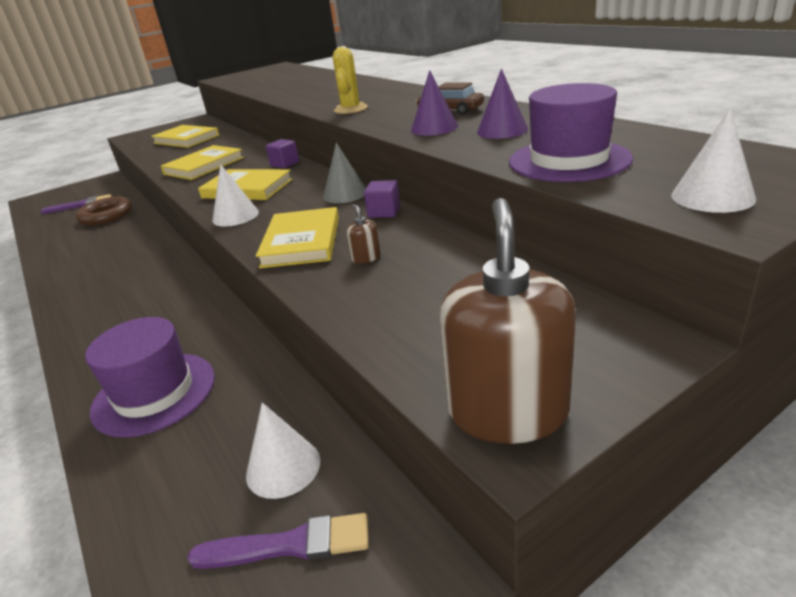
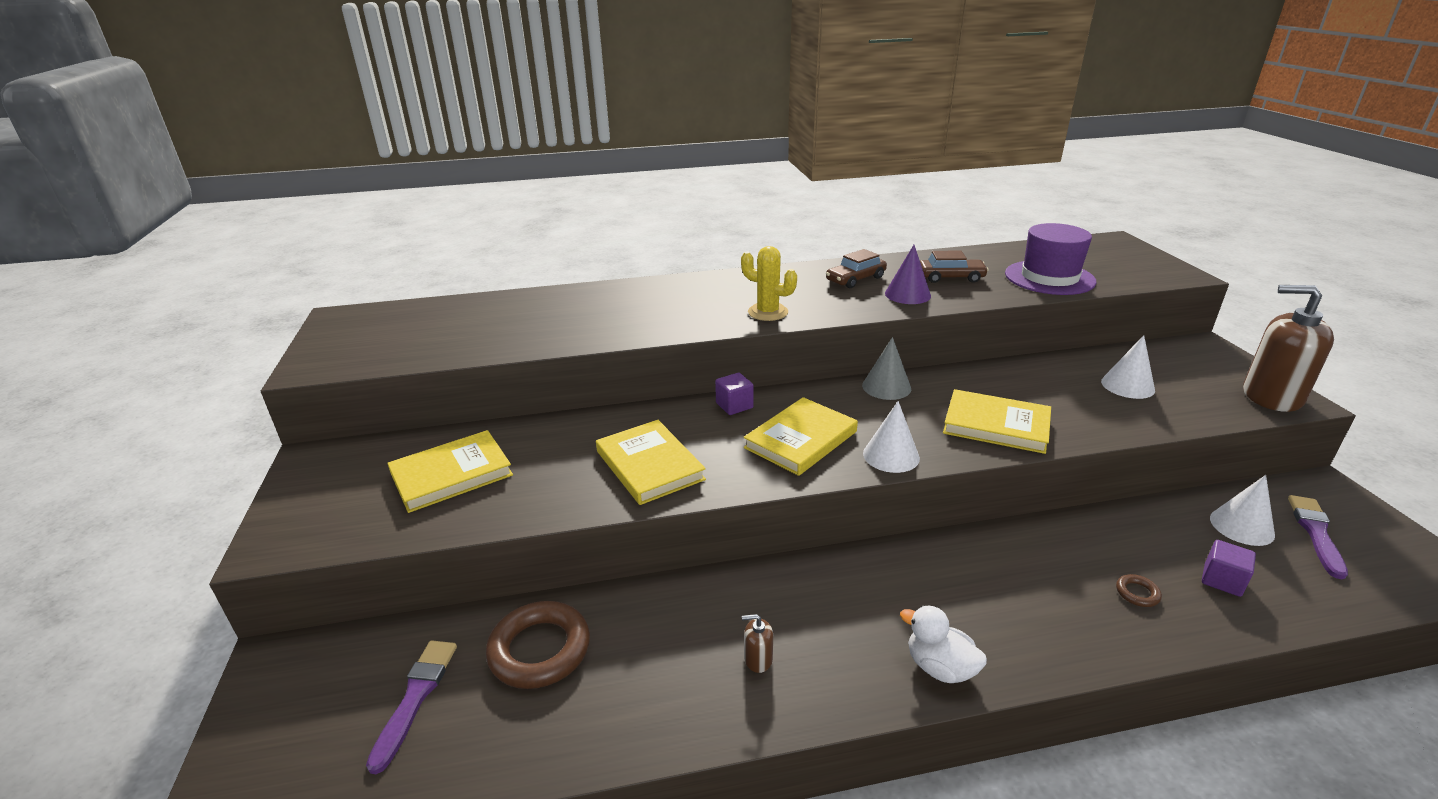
camera: 70 degrees left, 0 degrees up
purple hat [85,317,215,438] -> brown ring [1116,574,1162,607]
brown soap dispenser [346,204,381,264] -> brown soap dispenser moved to [742,614,773,673]
purple cube [364,180,400,218] -> purple cube moved to [1202,540,1256,597]
purple cone [477,69,528,139] -> brown car [920,251,989,283]
white cone [671,108,756,213] -> white cone moved to [1101,335,1155,399]
none -> white duck [900,605,987,683]

